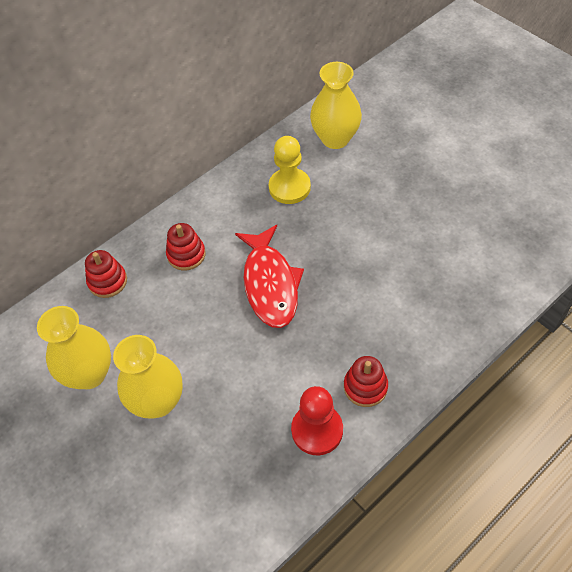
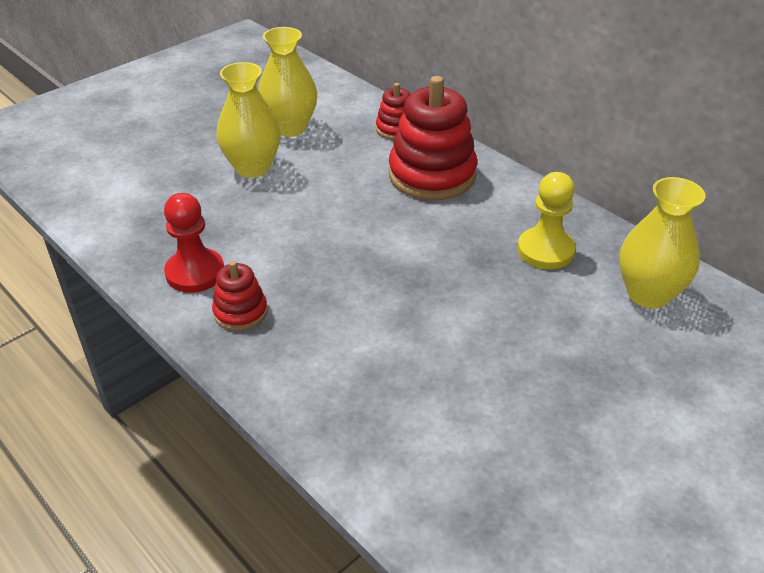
camera: 85 degrees right, 15 degrees down
red stacking toy [166,223,206,271] -> red stacking toy [389,76,477,200], size x1.97
red fish [235,225,304,328] -> none

